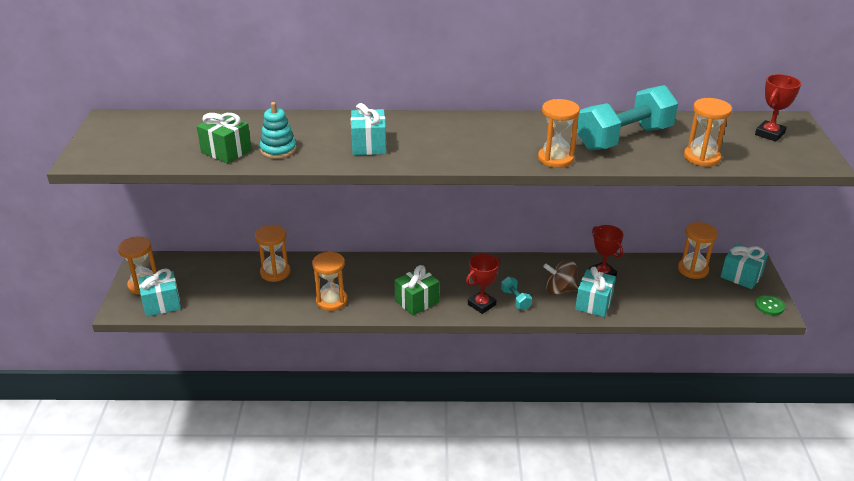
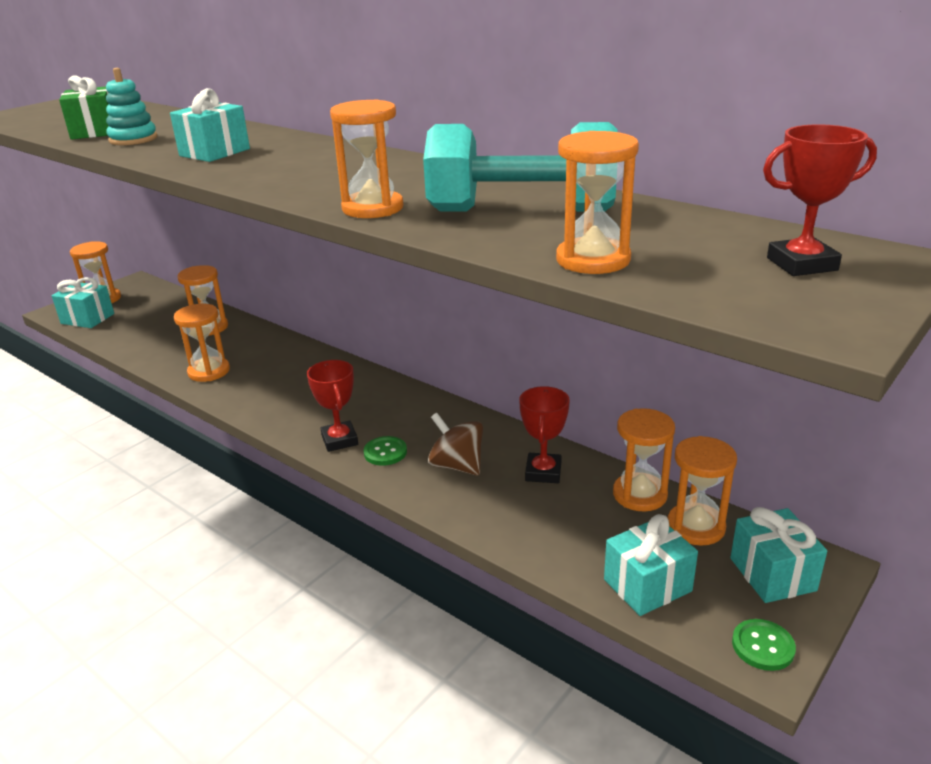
camera: 40 degrees right, 5 degrees down
green gift [394,265,439,316] -> none
red trophy [466,254,501,314] -> red trophy turned 75 degrees clockwise [307,360,358,452]
turquoise dumbbell [501,277,532,310] -> green button [363,436,407,466]
turquoise gift [575,267,616,317] -> turquoise gift moved to [604,514,698,616]
none -> orange hourglass [613,408,675,512]

